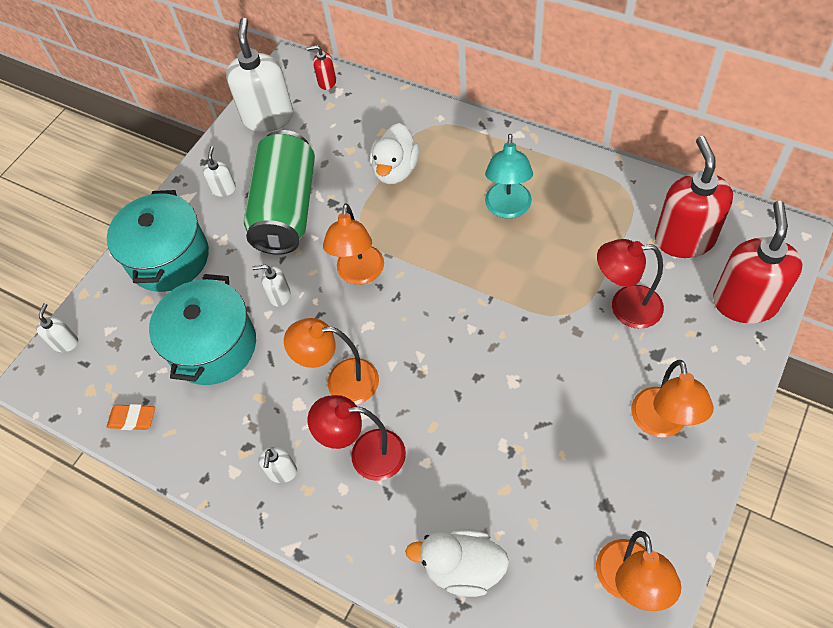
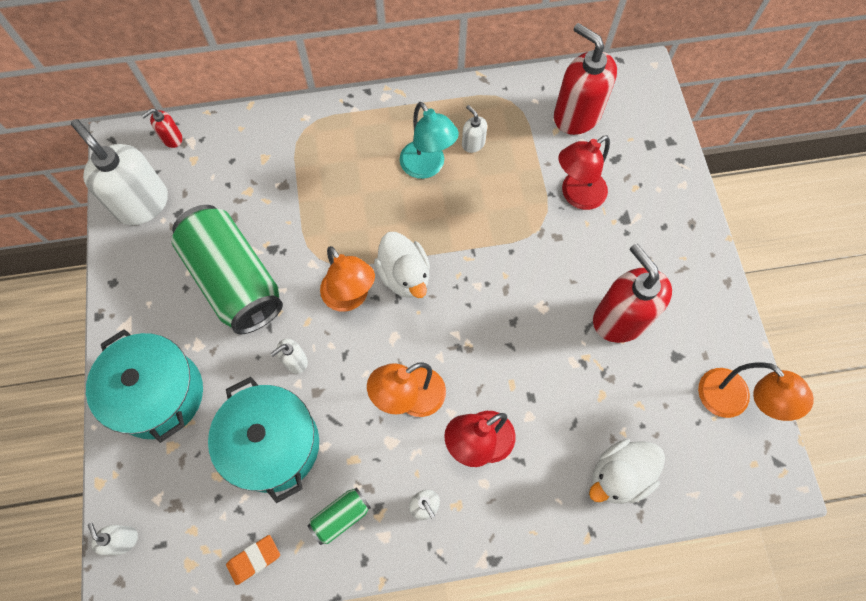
camera: 45 degrees left, 10 degrees up
white soap dispenser [203,146,236,197] -> white soap dispenser moved to [462,105,487,153]
white duck [370,123,419,184] -> white duck moved to [374,232,430,298]
orange lamp [631,360,714,437] -> none
red soap dispenser [713,201,803,324] -> red soap dispenser moved to [593,244,672,343]
none -> green can [308,487,371,545]

